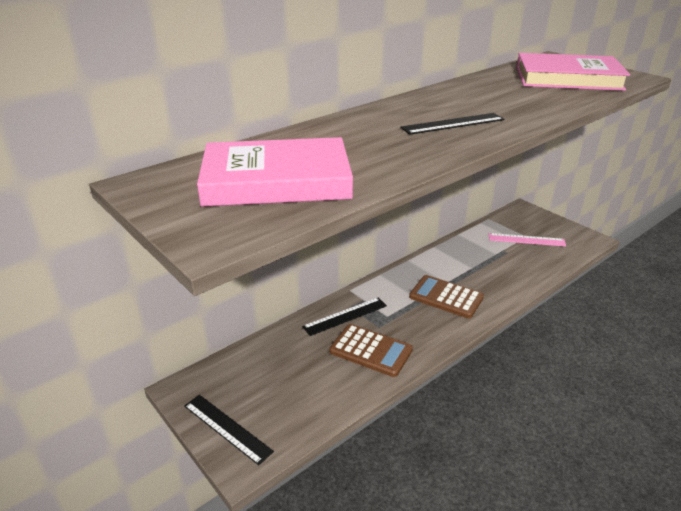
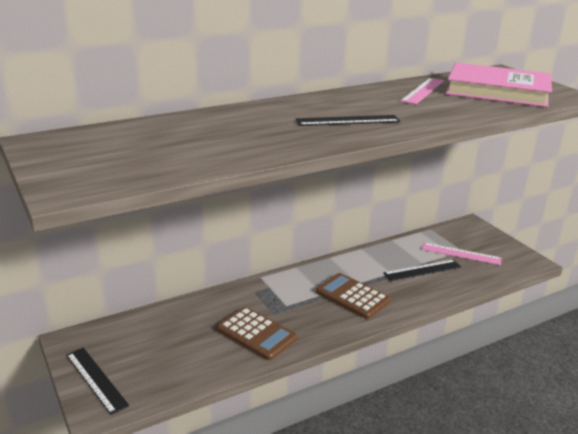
camera: 10 degrees right, 5 degrees down
pink book [197,137,353,207] -> none
black ruler [302,297,387,336] -> black ruler moved to [384,259,461,281]
none -> pink ruler [400,78,444,104]

